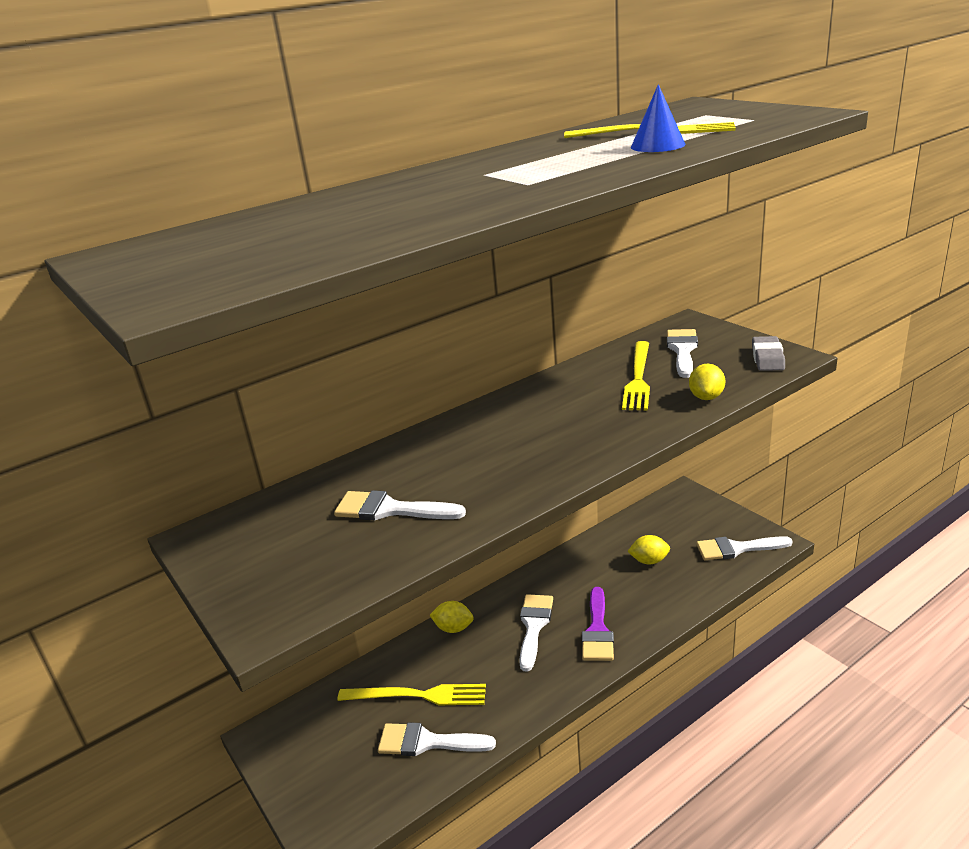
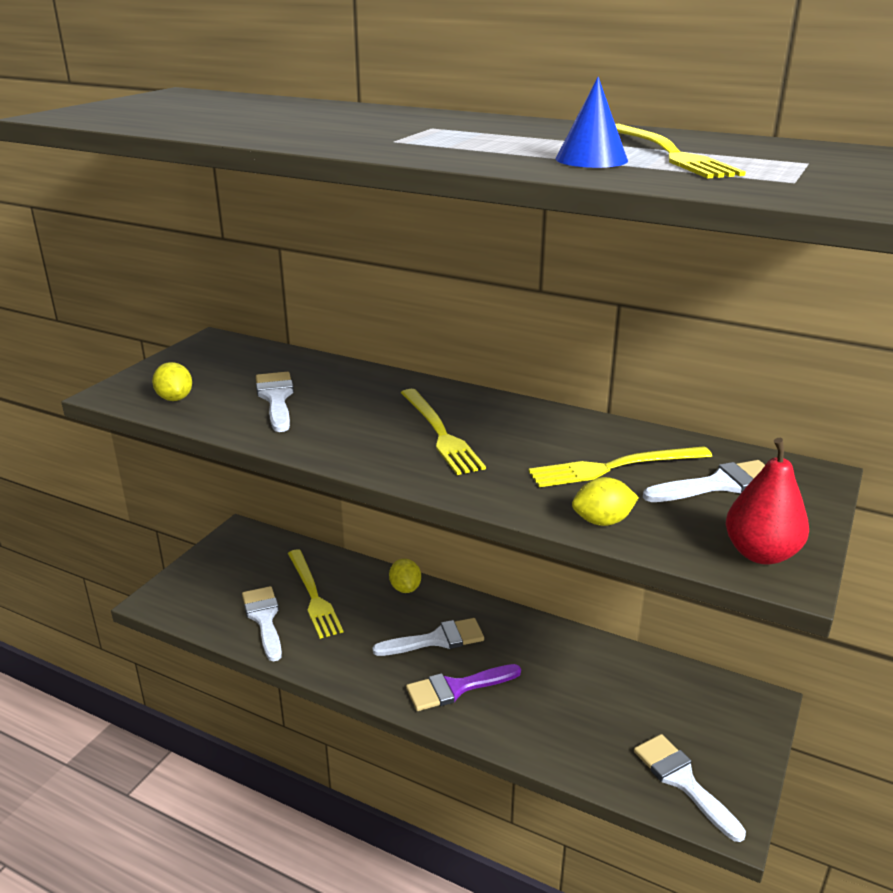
camera: 60 degrees right, 0 degrees up
yellow lemon [628,535,670,564] -> yellow lemon moved to [152,362,192,401]
grey eraser [752,336,785,371] -> red pear [726,438,809,564]
none -> yellow fork [401,389,486,475]

